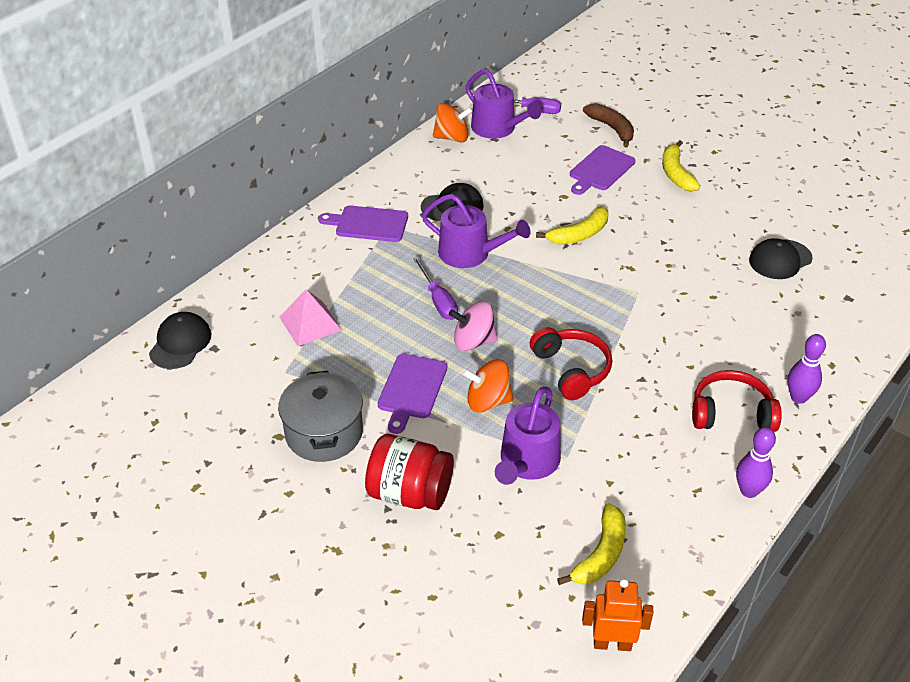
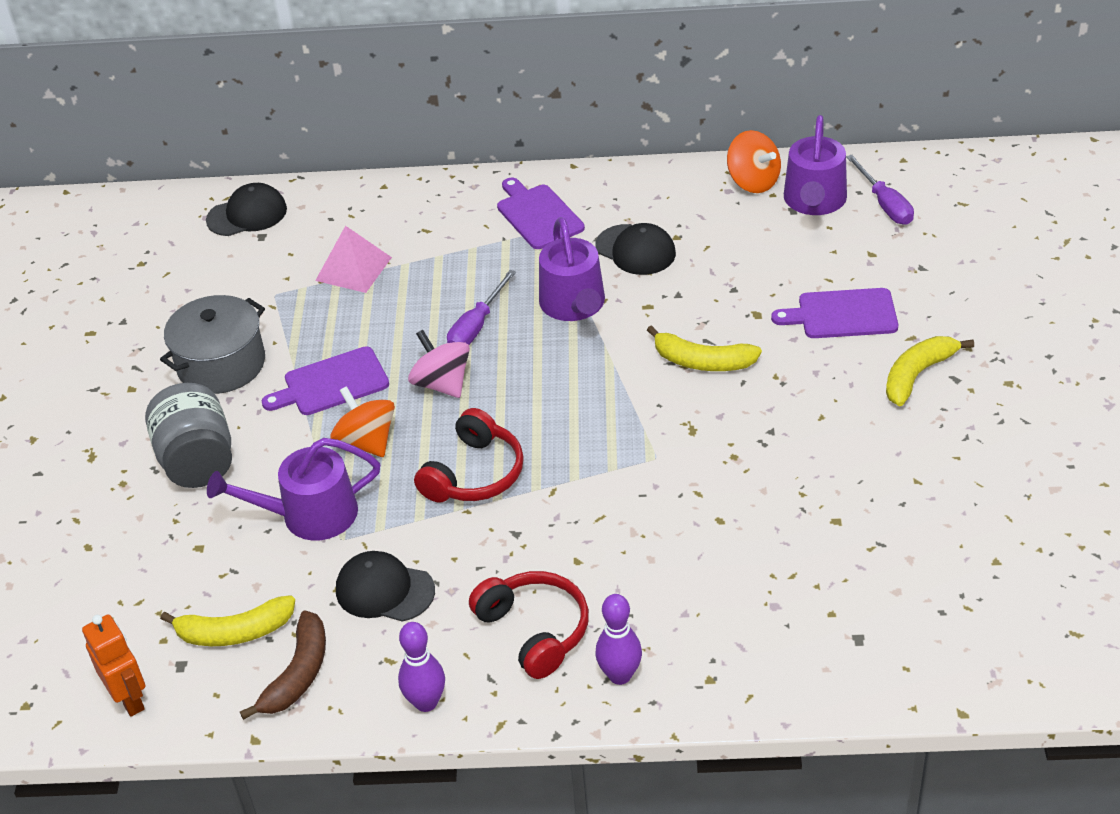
camera: 55 degrees right, 0 degrees up
red jar [365,434,454,510] -> grey jar [145,383,232,488]
brown banana [583,103,634,147] -> brown banana moved to [240,610,326,720]
black cap [749,238,813,279] -> black cap moved to [336,551,435,622]

